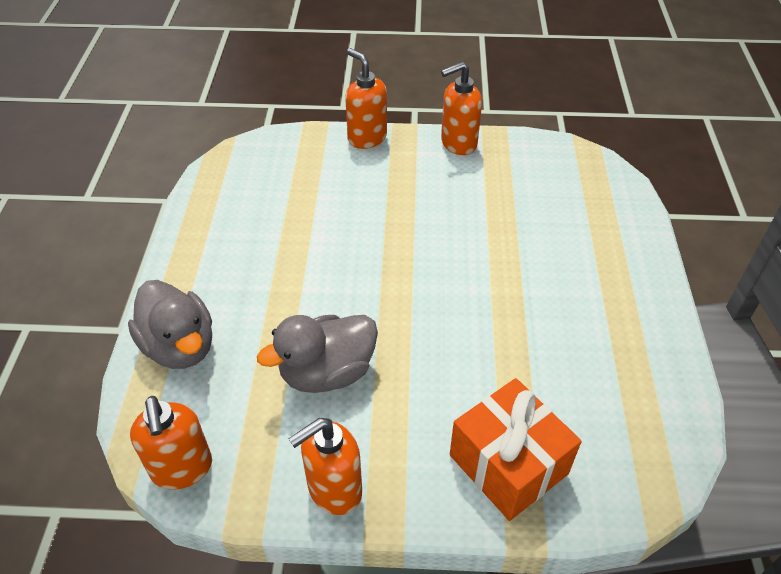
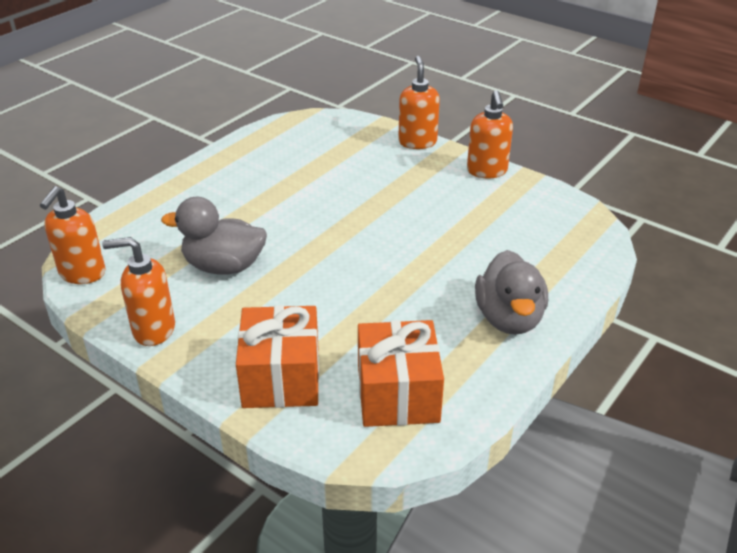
camera: 35 degrees right, 10 degrees down
grey duck [128,280,212,369] -> grey duck moved to [475,250,548,335]
orange soap dispenser [441,62,482,155] -> orange soap dispenser turned 105 degrees counterclockwise [467,90,513,178]
none -> orange gift [358,320,444,427]

